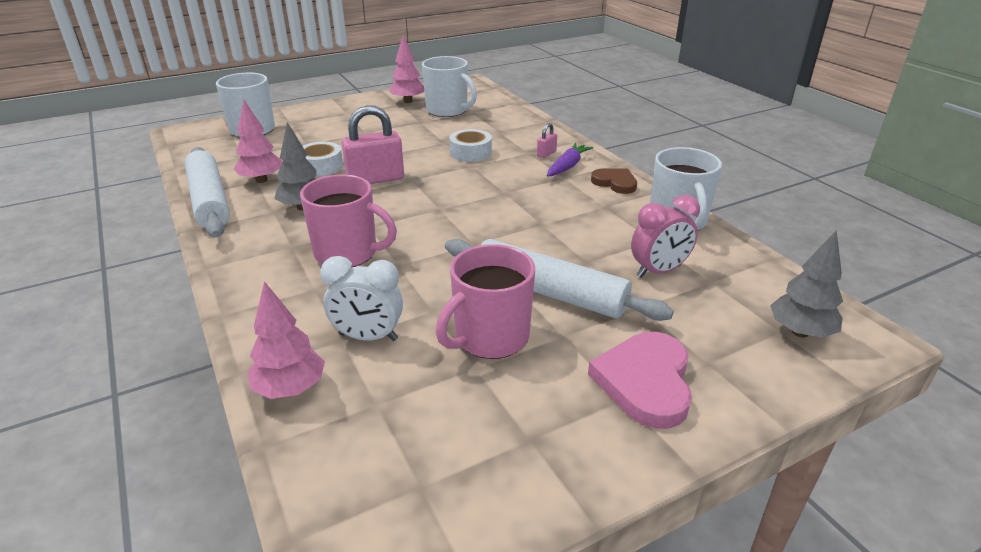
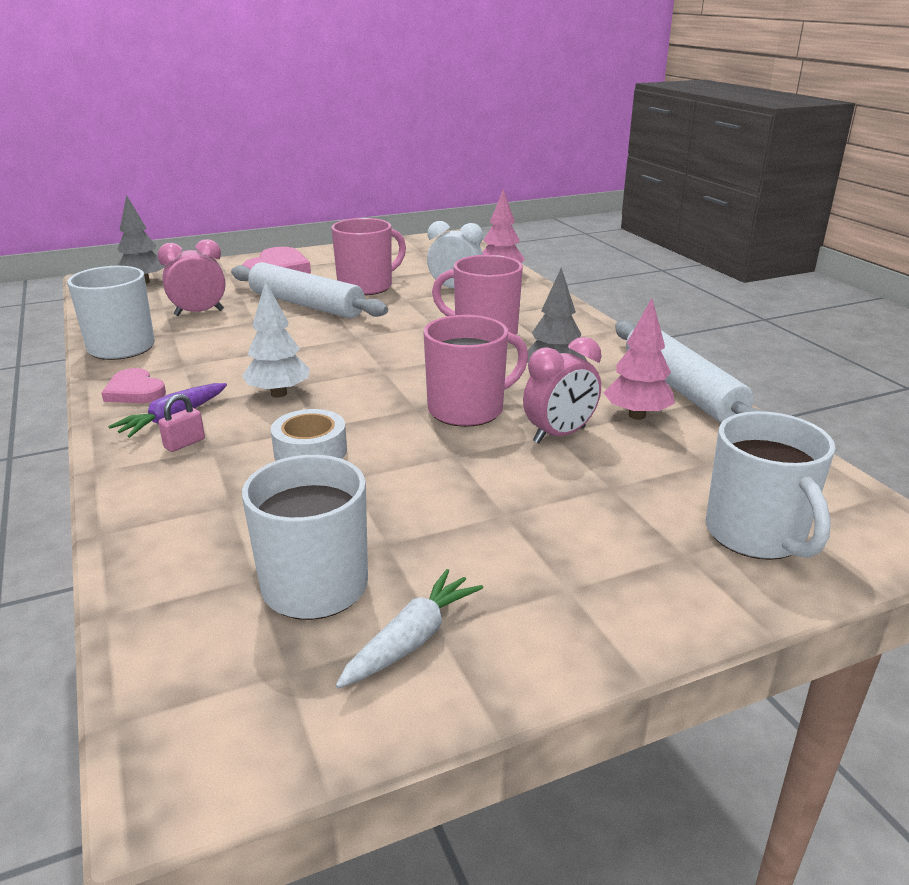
camera: 175 degrees left, 5 degrees down
white tape [303,142,343,176] -> pink clock [523,337,601,443]
pink padlock [342,105,404,184] -> pink mug [423,315,528,427]
pink tree [389,35,424,103] -> white carrot [336,569,483,688]
brown heart [591,168,637,194] -> pink heart [101,368,166,403]
none -> white tree [242,280,309,398]

